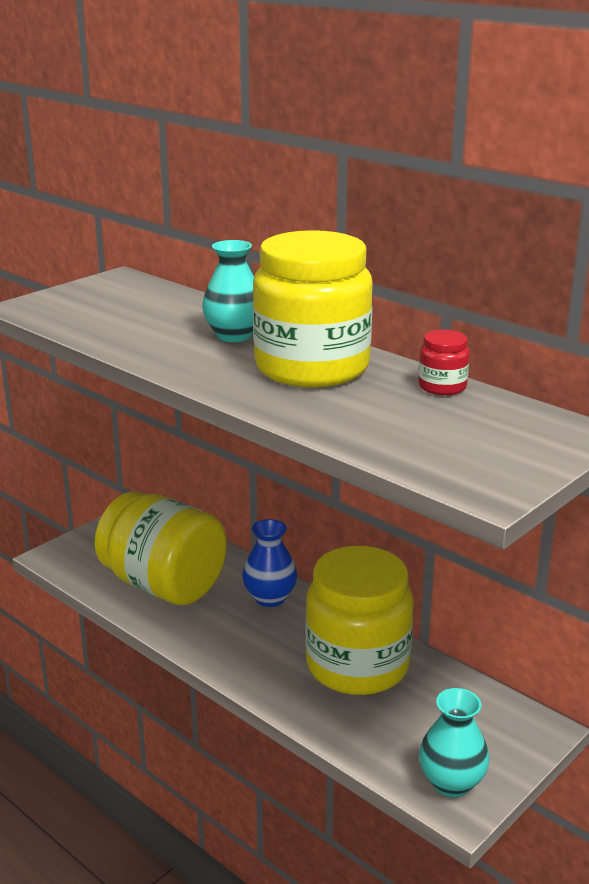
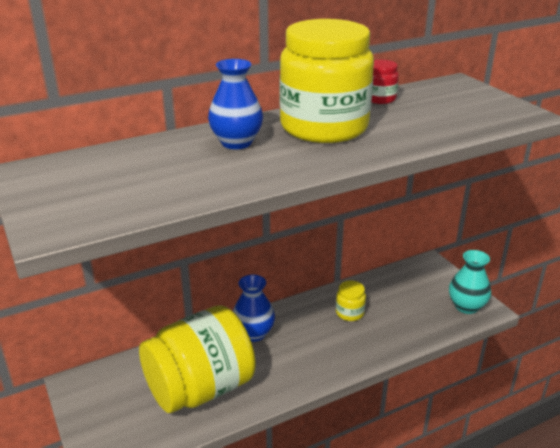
camera: 70 degrees left, 5 degrees up
turquoise vase [202,240,254,342] -> blue vase [208,59,263,149]
yellow jar [305,546,414,695] -> yellow jar [336,281,366,321], size x0.41

